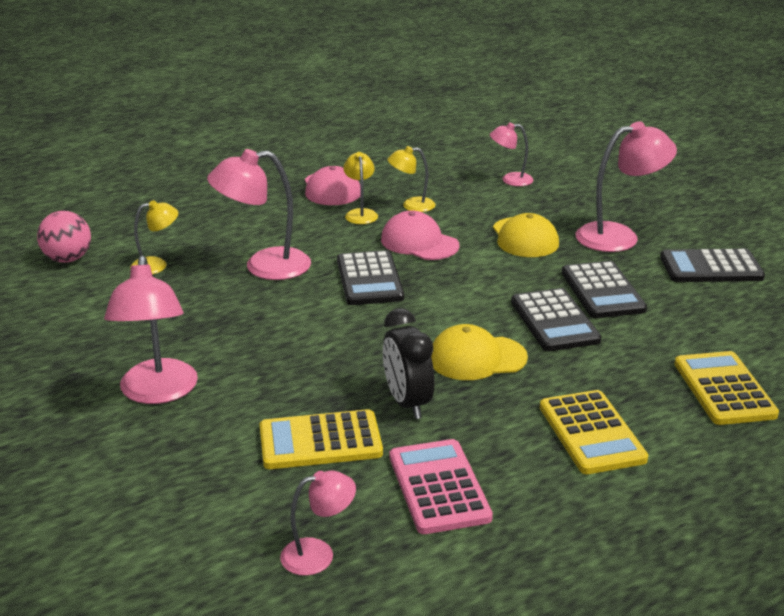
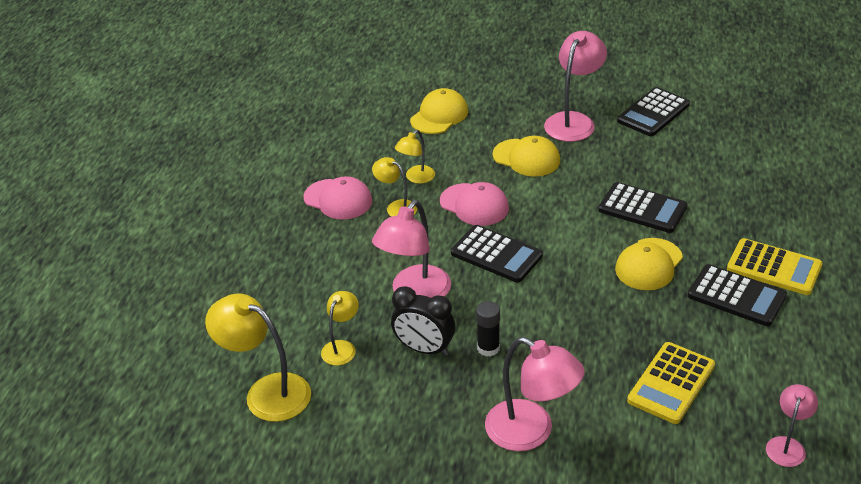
camera: 45 degrees left, 10 degrees up
pink ball [37,211,91,263] -> yellow lamp [205,294,311,422]
pink cap [381,211,460,260] -> pink cap turned 135 degrees counterclockwise [440,182,509,226]
black clock [383,308,434,419] -> black clock moved to [391,286,455,356]
pink calculator [390,439,493,534] -> none
pink lamp [490,122,533,186] -> yellow cap [410,88,468,134]
black calculator [562,261,647,318] -> black calculator moved to [688,264,787,326]
yellow calculator [675,351,779,425] -> none
none -> black glue stick [476,301,500,357]

